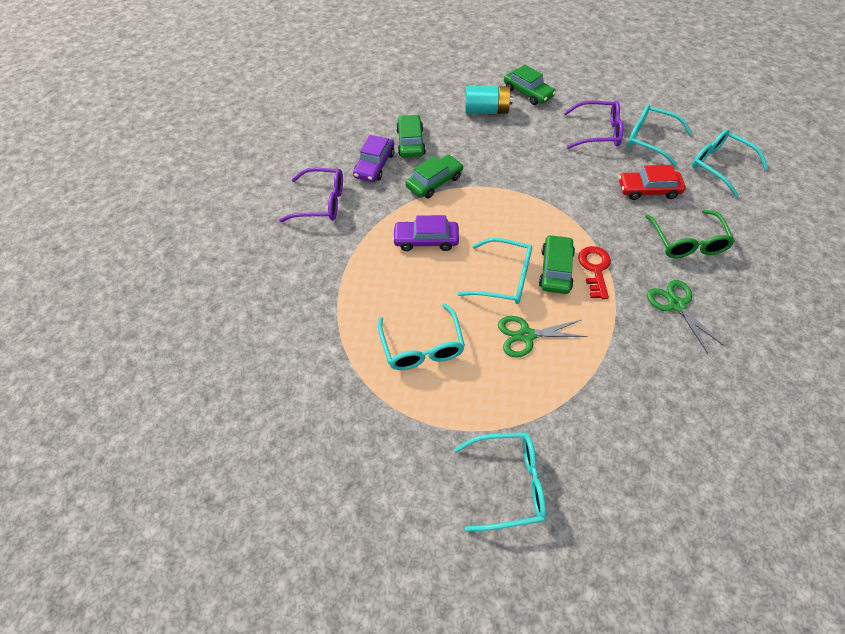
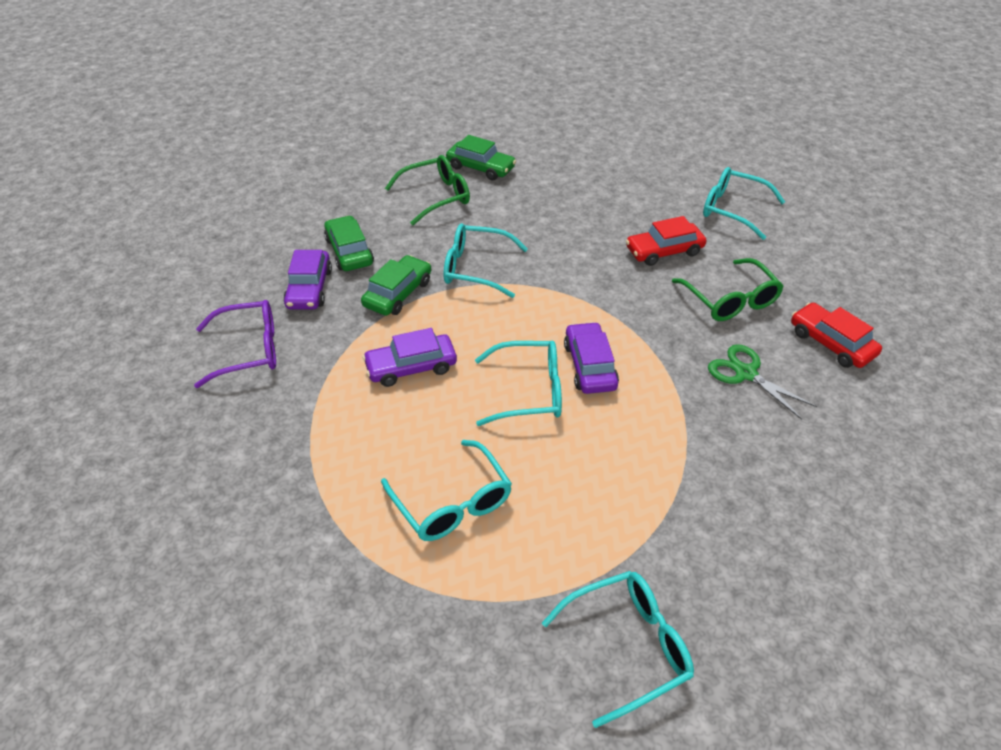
camera: 20 degrees left, 10 degrees down
turquoise battery [465,86,513,114] -> green glasses [385,155,470,225]
green scissors [498,316,588,357] -> none
green car [539,235,575,294] -> purple car [564,322,619,394]
purple glasses [564,101,623,149] -> none
red key [578,246,611,299] -> none
turquoise glasses [627,104,692,166] -> turquoise glasses moved to [444,224,528,298]
none -> red car [791,303,882,368]

